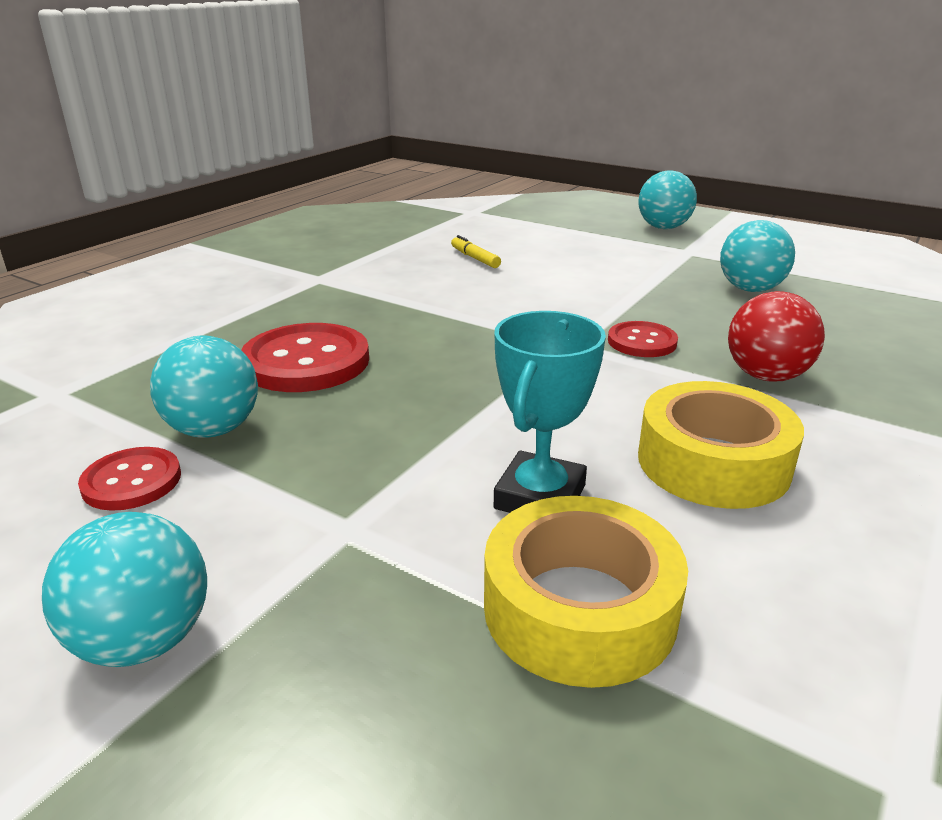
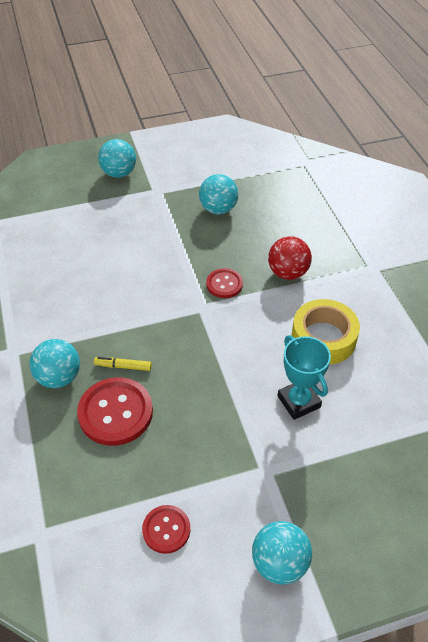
camera: 50 degrees left, 20 degrees up
turquoise ball [150,336,258,438] -> turquoise ball moved to [29,339,80,388]
yellow marker [451,235,501,268] -> yellow marker moved to [94,357,152,371]
yellow tape [484,496,688,688] -> none

